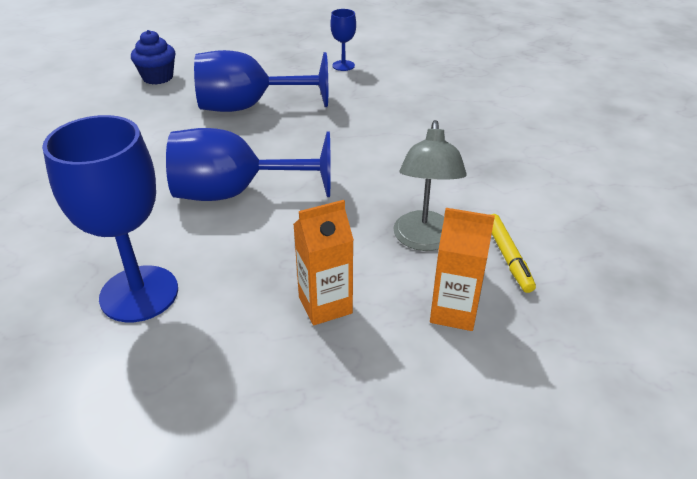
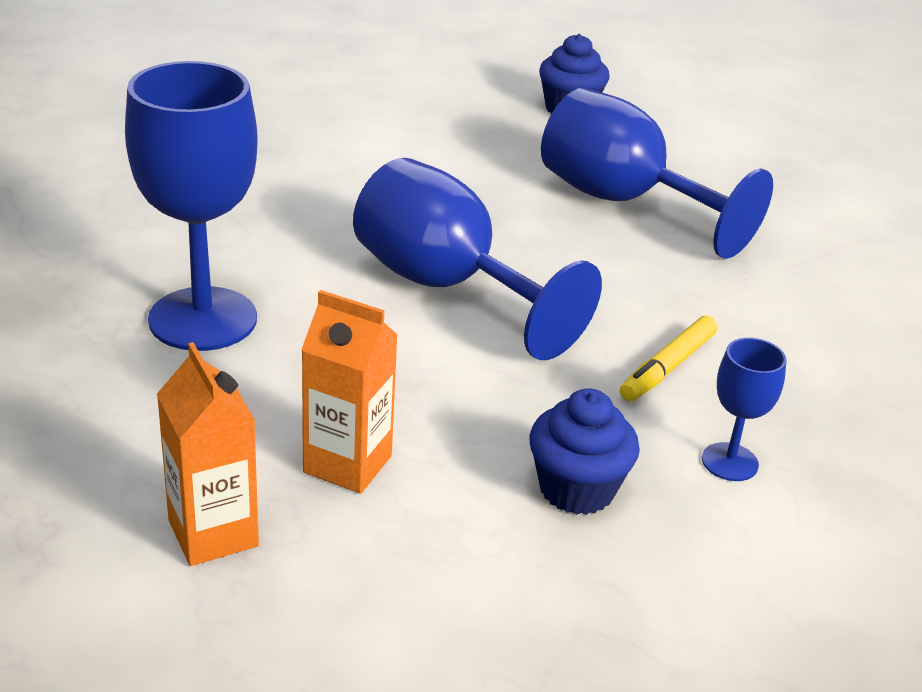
camera: 45 degrees right, 5 degrees down
blue goblet [330,9,356,71] -> blue goblet moved to [702,338,786,481]
grey lamp [393,120,466,251] -> blue cupcake [529,388,640,515]
orange carton [430,208,495,331] -> orange carton moved to [157,342,259,566]
yellow marker [490,214,536,293] -> yellow marker moved to [620,316,717,402]

